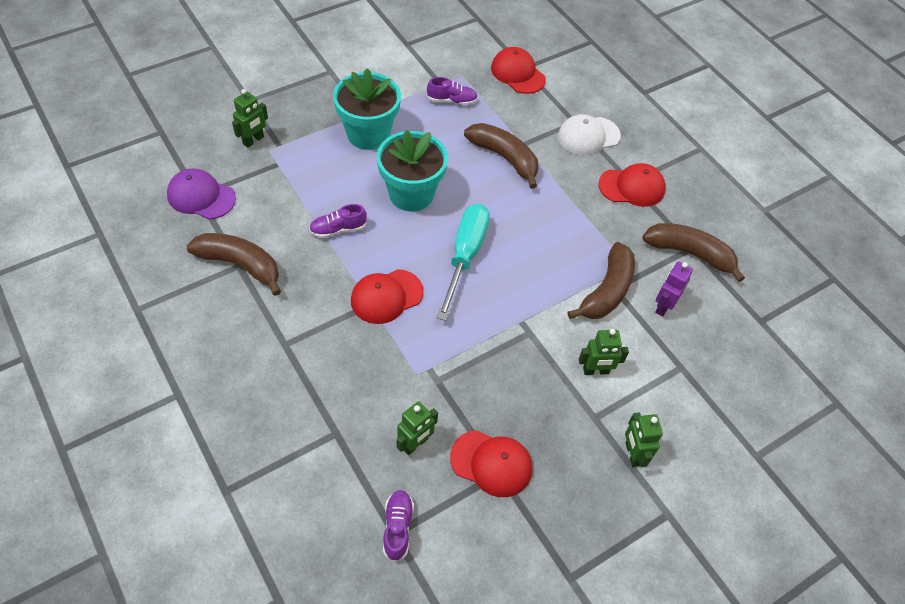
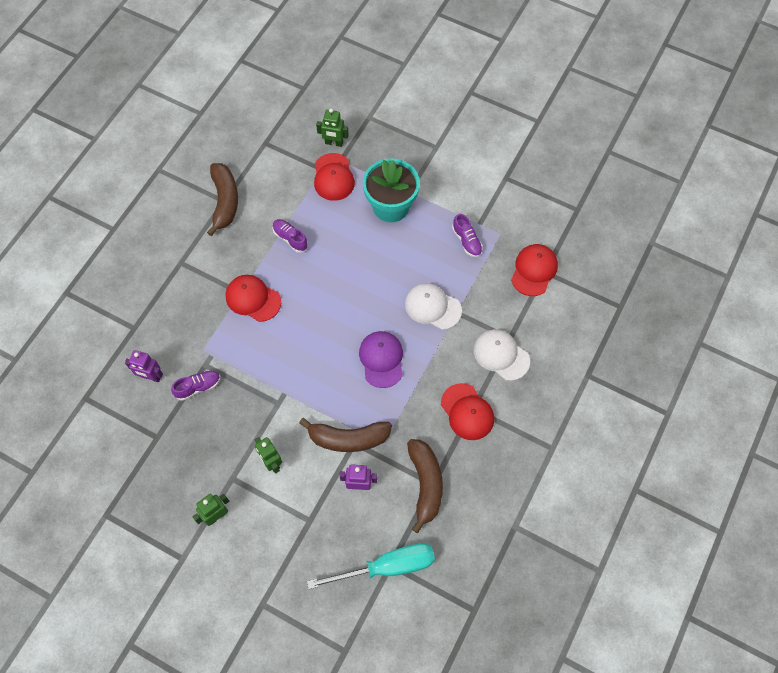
camera: 65 degrees right, 10 degrees up
purple cap [167,168,236,219] -> purple cap moved to [359,331,403,388]
turquoise flower pot [377,130,448,211] -> none
purple shoe [383,490,414,562] -> purple shoe moved to [171,370,220,401]
green robot [397,401,438,455] -> purple robot [125,350,163,382]
turquoise screwdriver [437,204,490,321] -> turquoise screwdriver moved to [307,543,435,589]
red cap [450,430,532,497] -> red cap moved to [314,153,355,201]
brown banana [464,123,538,189] -> white cap [405,283,462,330]

